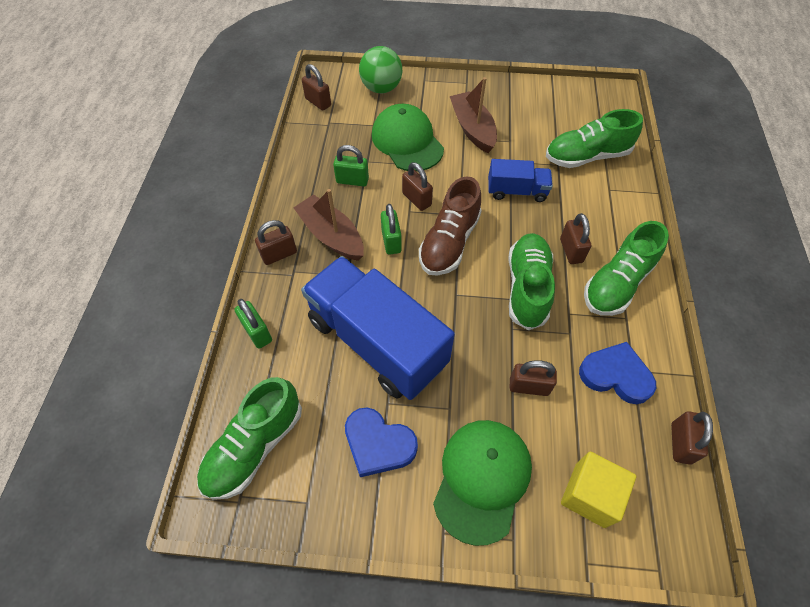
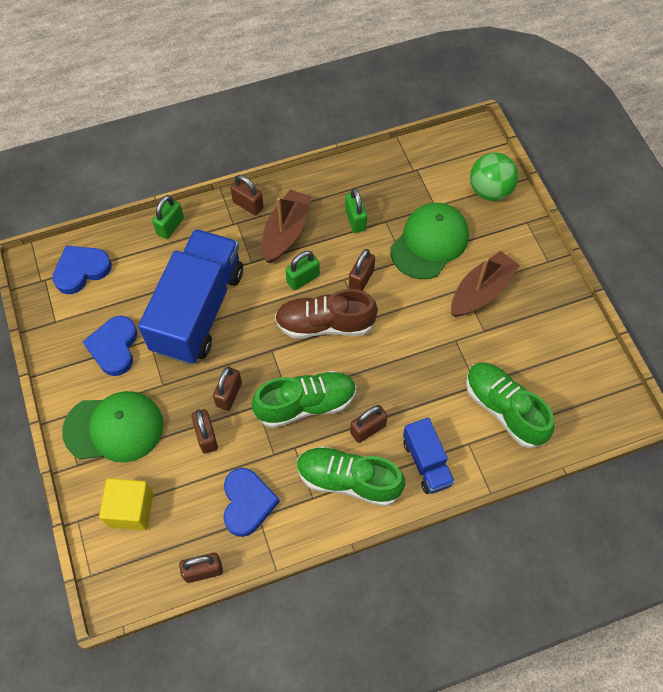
camera: 65 degrees right, 5 degrees up
green shoe [197,377,302,500] -> blue heart [52,246,112,294]
brown padlock [302,64,331,111] -> brown padlock moved to [213,366,242,411]
blue truck [488,159,553,202] -> blue truck moved to [403,417,455,494]

